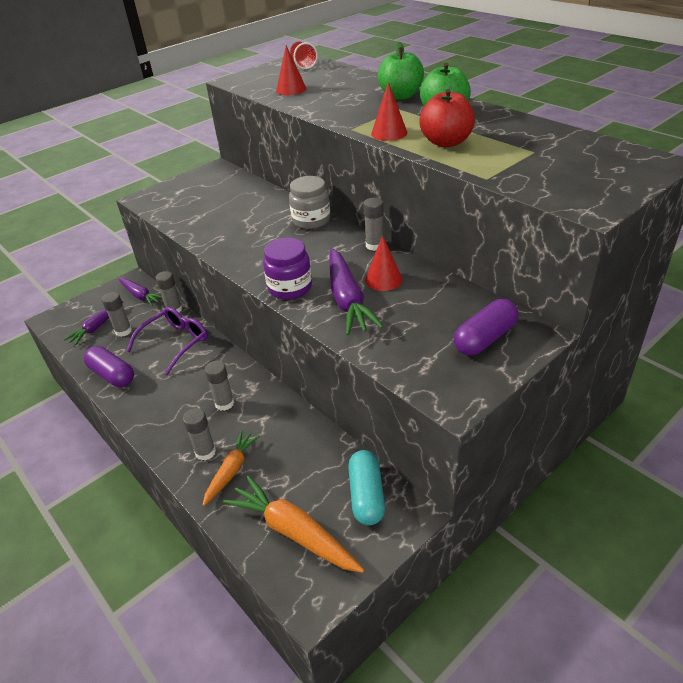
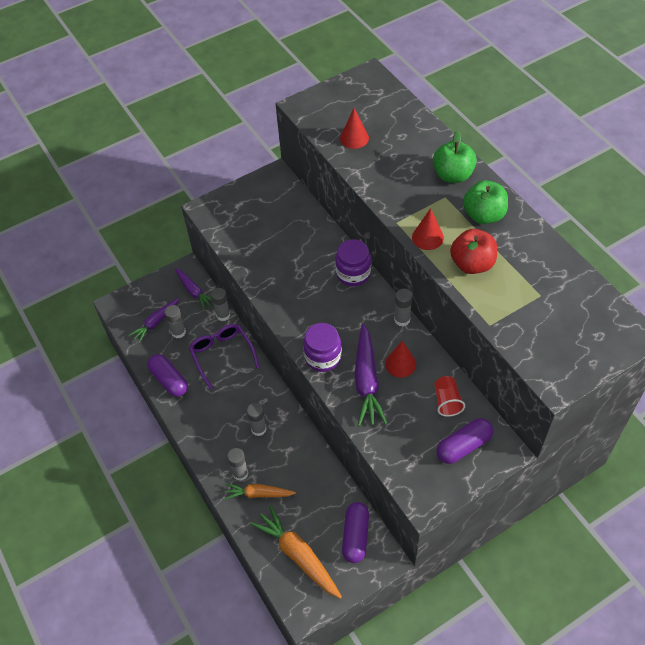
camera: 10 degrees right, 15 degrees up
purple glasses [126,307,208,375] -> purple glasses turned 75 degrees counterclockwise [189,324,259,389]
orange carrot [202,430,260,506] -> orange carrot turned 120 degrees counterclockwise [224,483,296,500]
grey jar [289,176,330,229] -> purple jar [335,239,371,286]
red cup [290,42,318,69] -> red cup moved to [434,376,465,417]
turquoise capsule [348,450,385,525] -> purple capsule [342,502,369,563]

